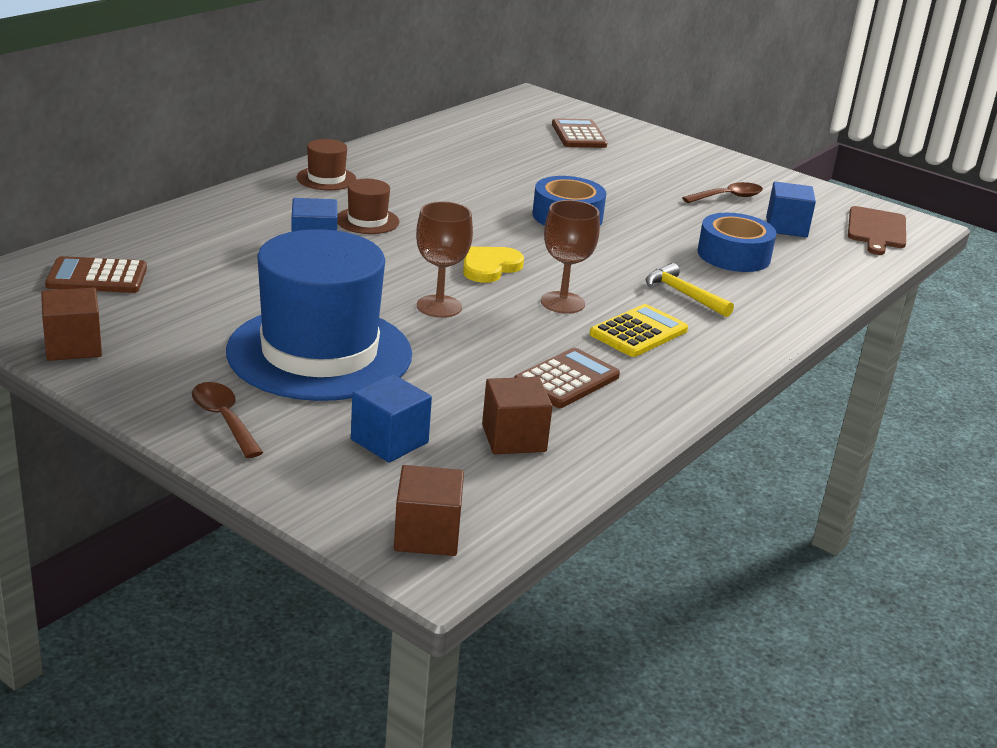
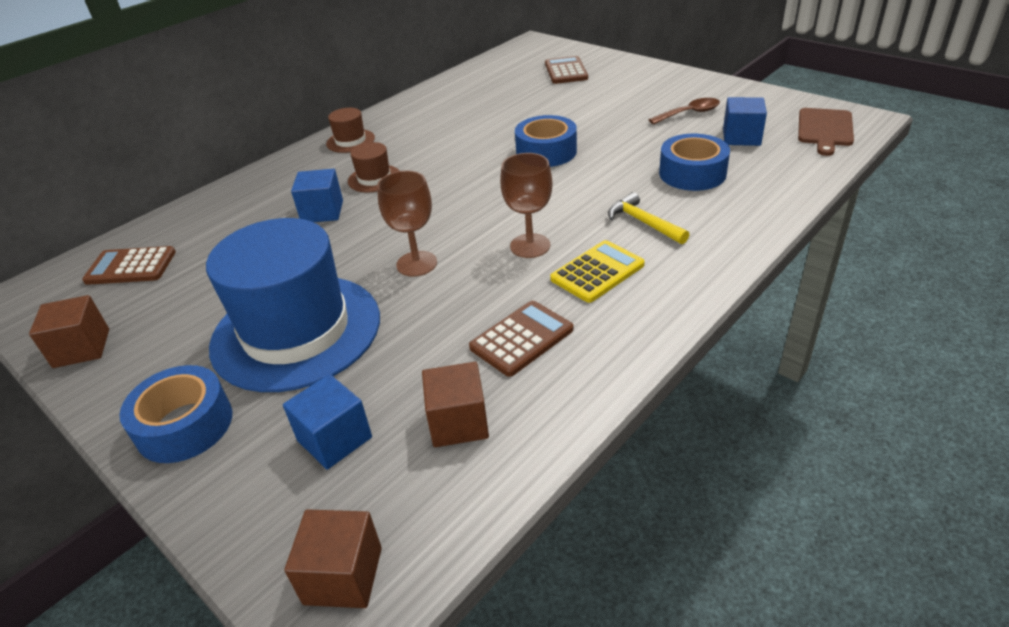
camera: 10 degrees right, 10 degrees up
brown spoon [192,382,263,458] -> blue tape [120,365,232,463]
yellow heart [463,247,524,283] -> none

